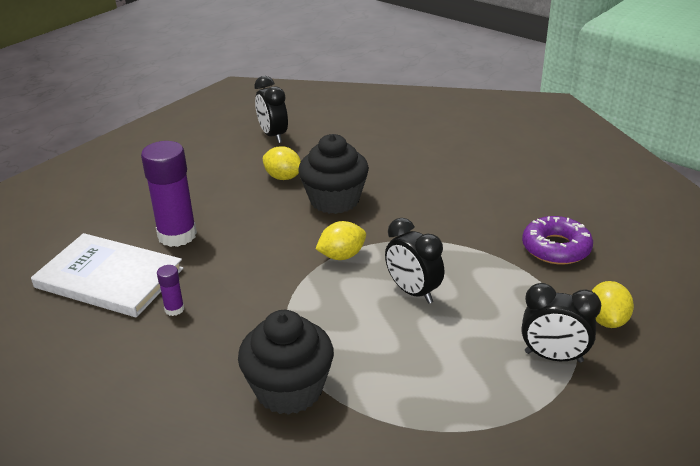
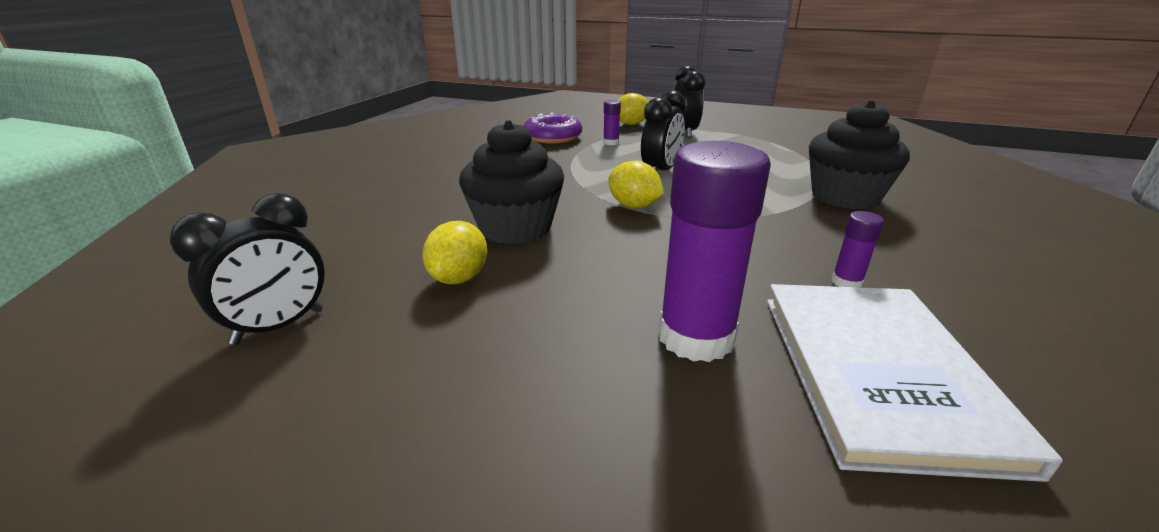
camera: 110 degrees left, 5 degrees down
none -> purple glue stick [603,100,621,145]

